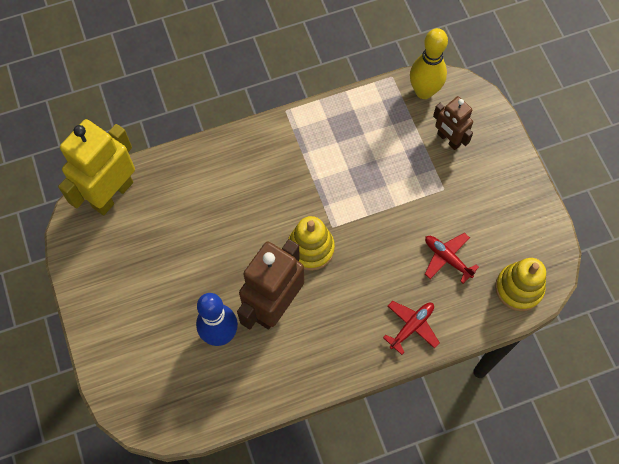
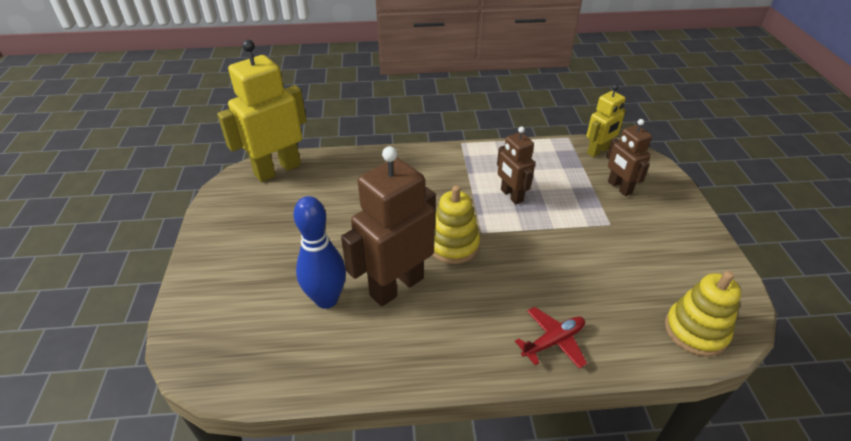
camera: 15 degrees right, 25 degrees down
yellow bowling pin [410,28,448,99] -> yellow robot [586,84,626,157]
red plane [425,233,479,284] -> none
none -> brown robot [497,126,535,204]

